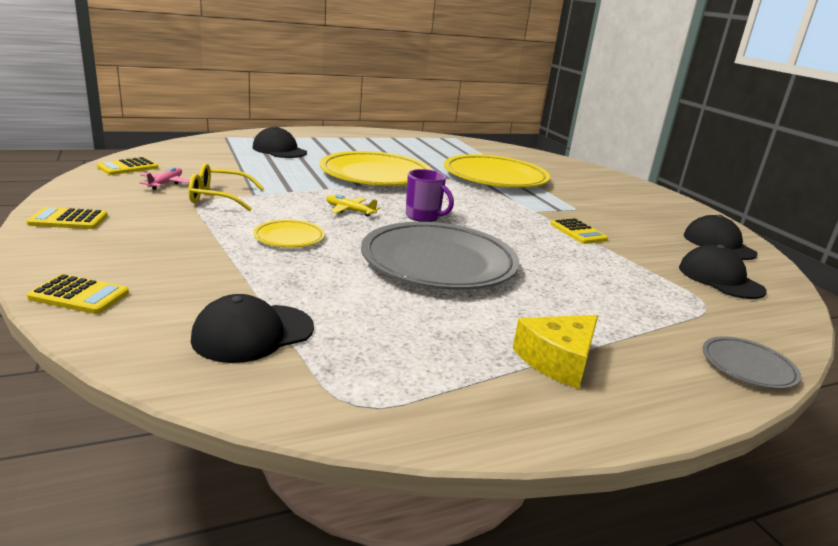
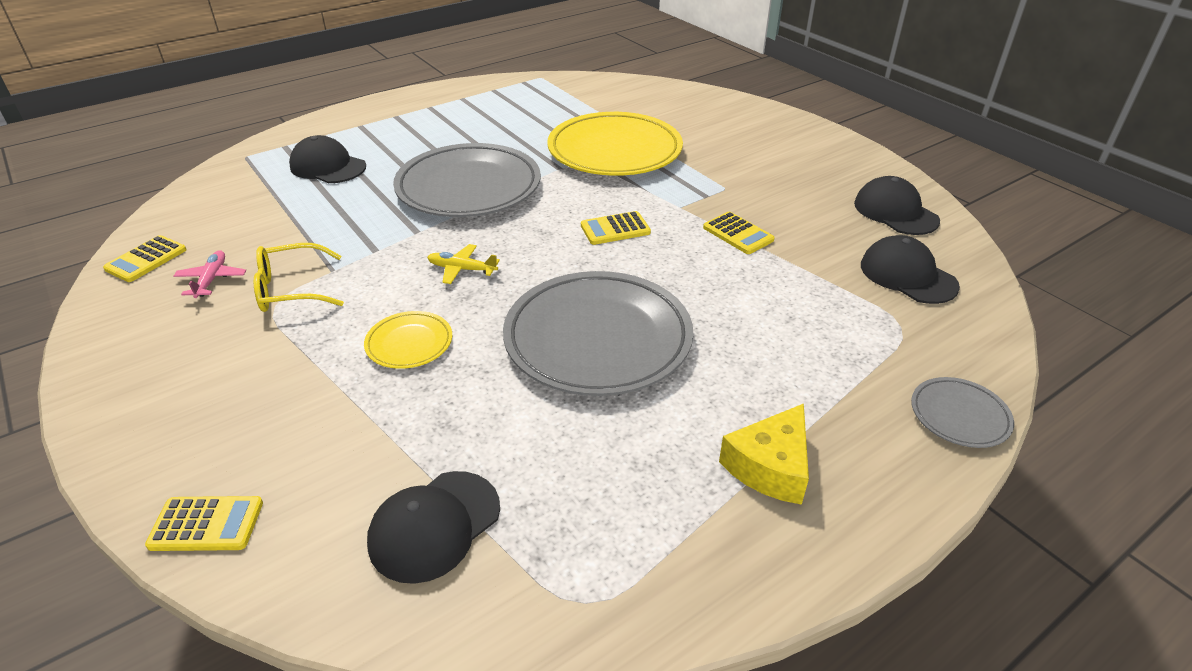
camera: 10 degrees left, 15 degrees up
yellow calculator [26,207,107,229] -> yellow calculator moved to [581,211,651,245]
yellow plate [320,151,432,186] -> grey plate [393,143,541,217]
purple mug [406,169,454,222] -> none

